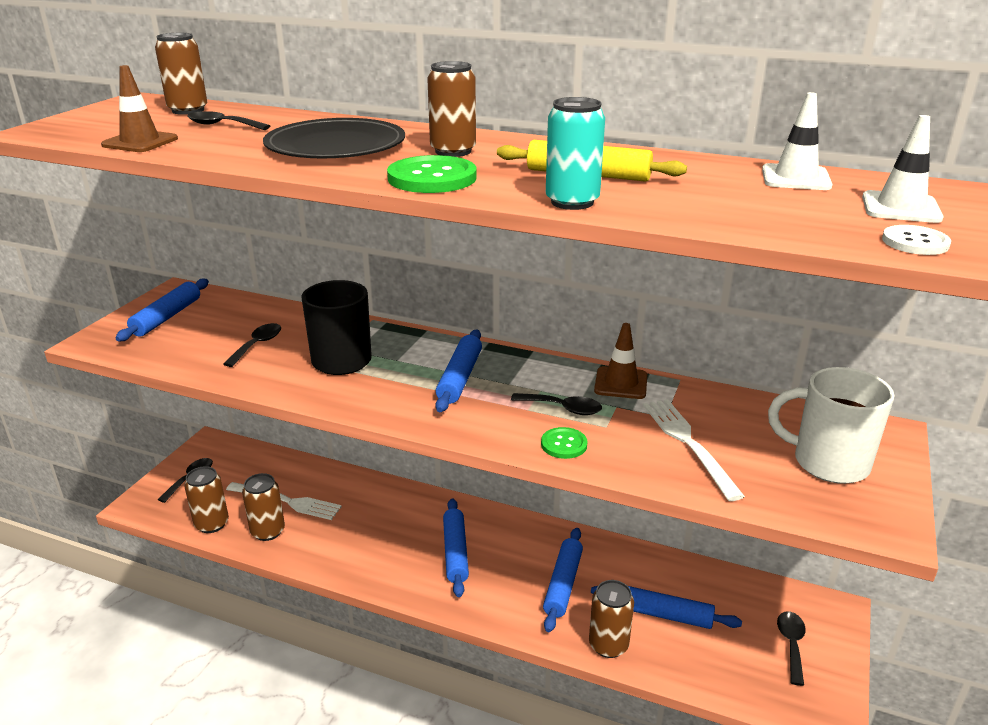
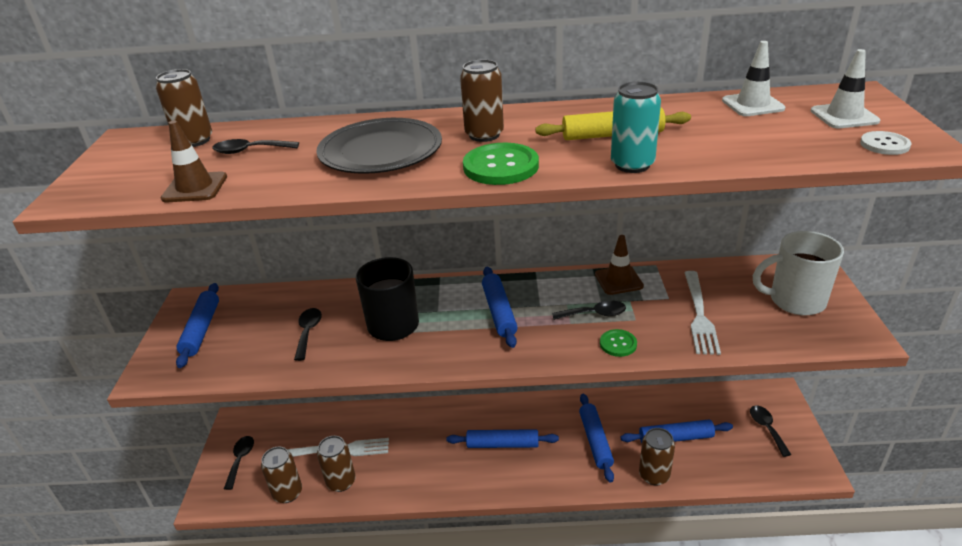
camera: 20 degrees left, 5 degrees up
blue rolling pin [443,498,469,597] -> blue rolling pin turned 60 degrees counterclockwise [447,429,559,448]
white fork [643,399,745,501] -> white fork turned 135 degrees counterclockwise [684,271,721,355]

